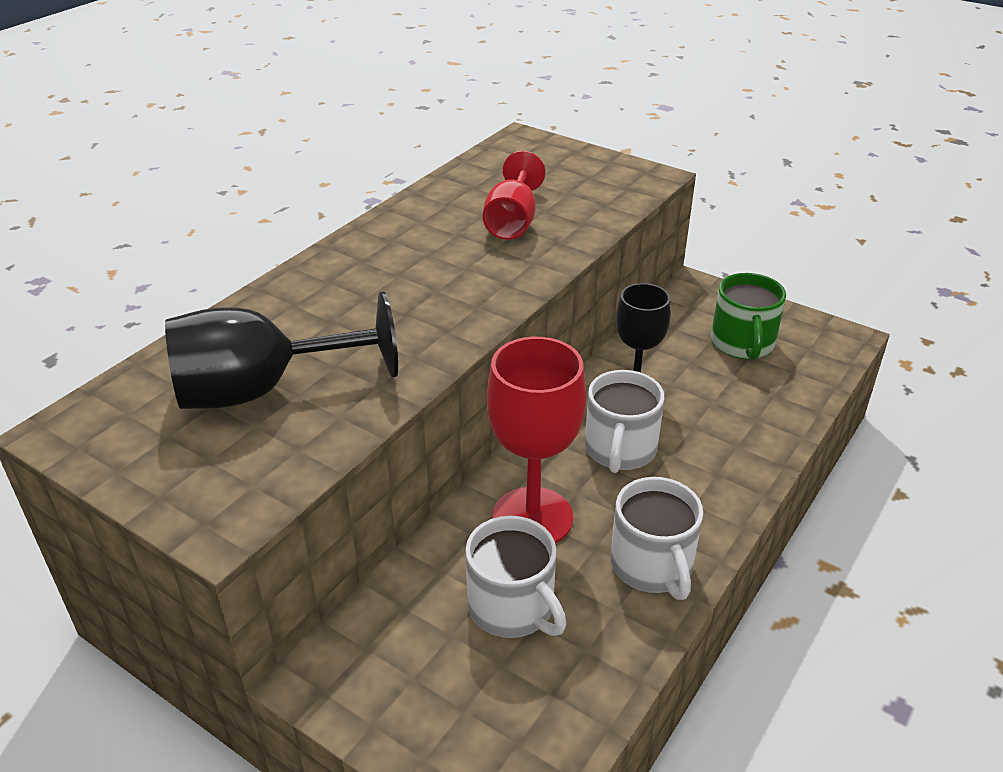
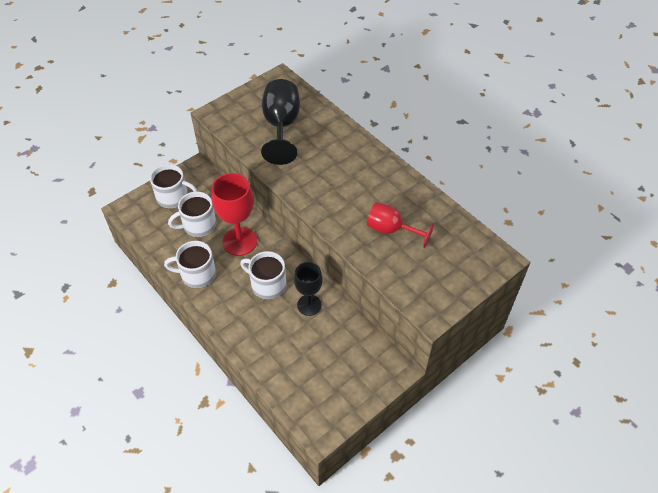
camera: 105 degrees right, 15 degrees up
green mug [711,273,786,360] -> none
none -> white mug [150,164,197,208]

